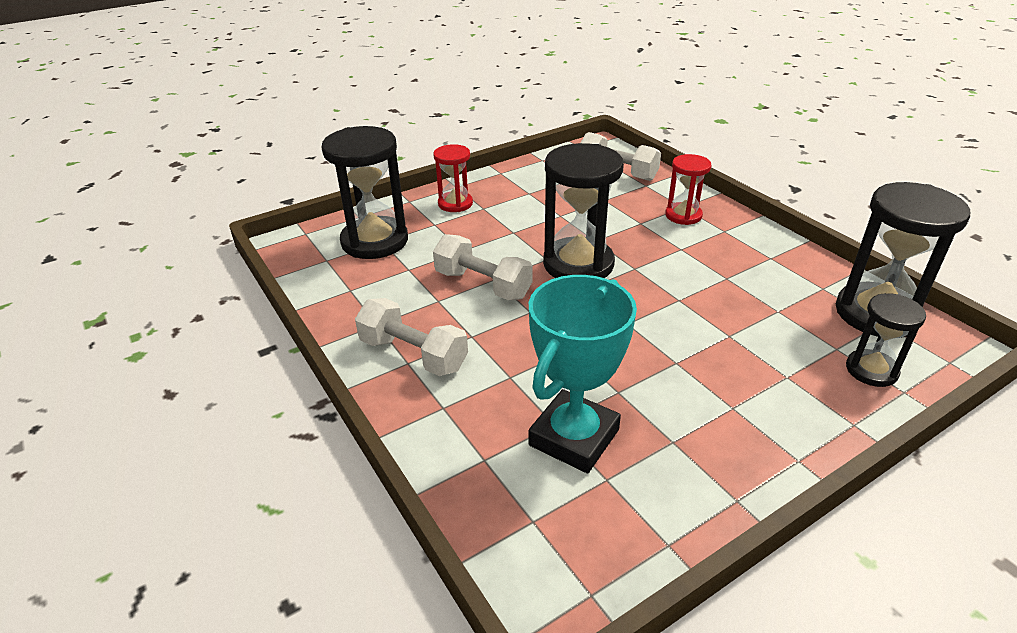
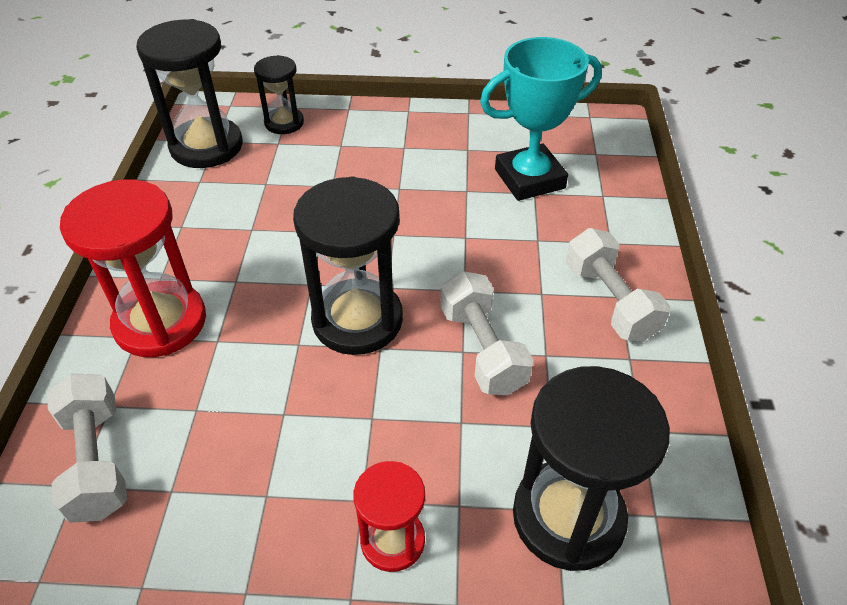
camera: 145 degrees left, 10 degrees up
red hourglass [665,154,712,225] -> red hourglass [60,180,206,357], size x1.77

